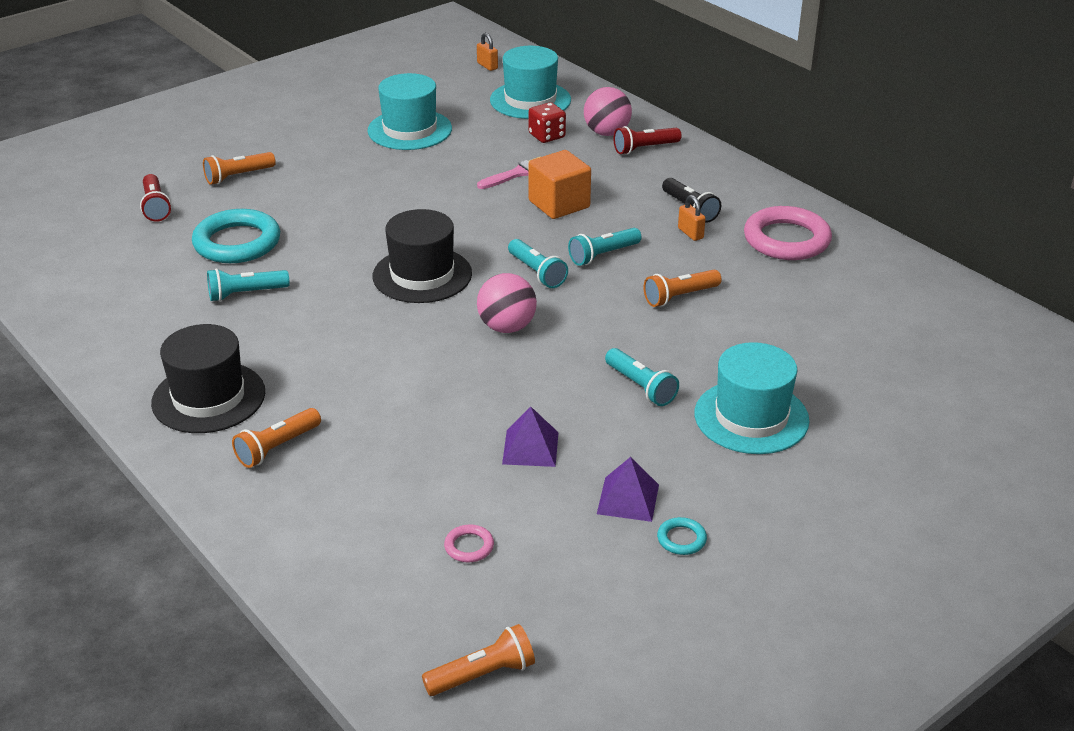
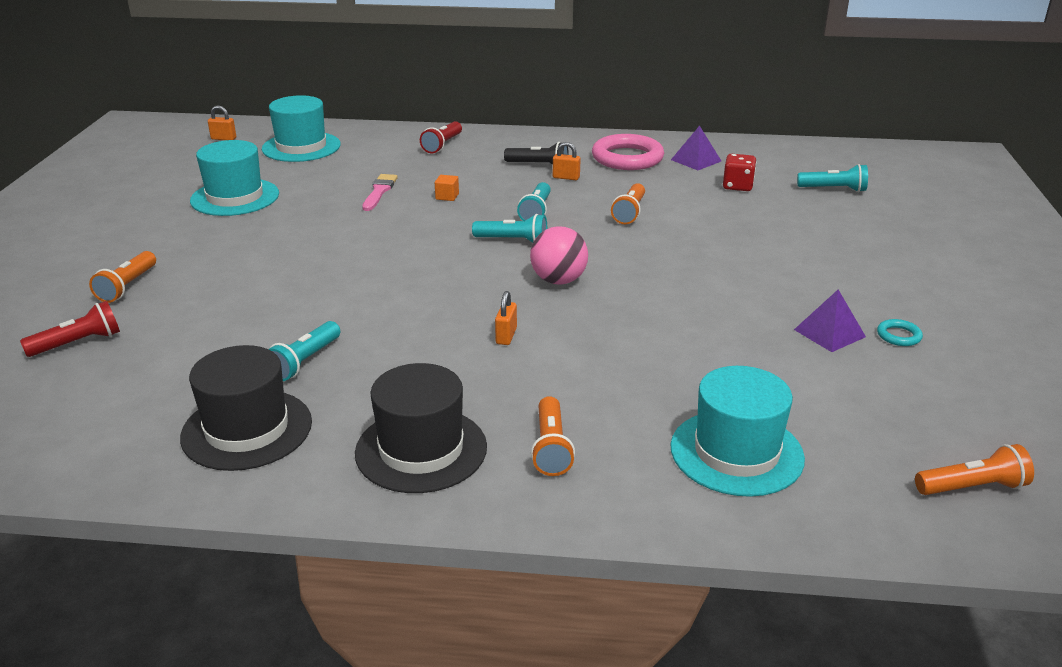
camera: 45 degrees left, 5 degrees down
red flashlight [140,174,171,222] -> red flashlight turned 60 degrees counterclockwise [20,301,120,357]
turquoise ring [192,209,280,263] -> none
black hat [373,209,472,303] -> black hat moved to [180,345,312,471]
orange flashlight [422,624,535,696] -> orange flashlight turned 60 degrees clockwise [915,444,1034,495]
pink ring [444,524,494,562] -> none
purple pyramid [502,406,559,467] -> purple pyramid moved to [671,125,721,170]
orange cube [528,150,591,219] -> orange cube [435,175,459,201], size x0.45
red dice [529,102,566,143] -> red dice moved to [723,154,756,191]
pink ball [584,87,632,136] -> none
turquoise flashlight [605,348,679,406] -> turquoise flashlight moved to [797,164,868,192]
turquoise hat [694,342,809,454] -> turquoise hat moved to [670,366,805,497]
none -> orange padlock [495,291,517,345]

